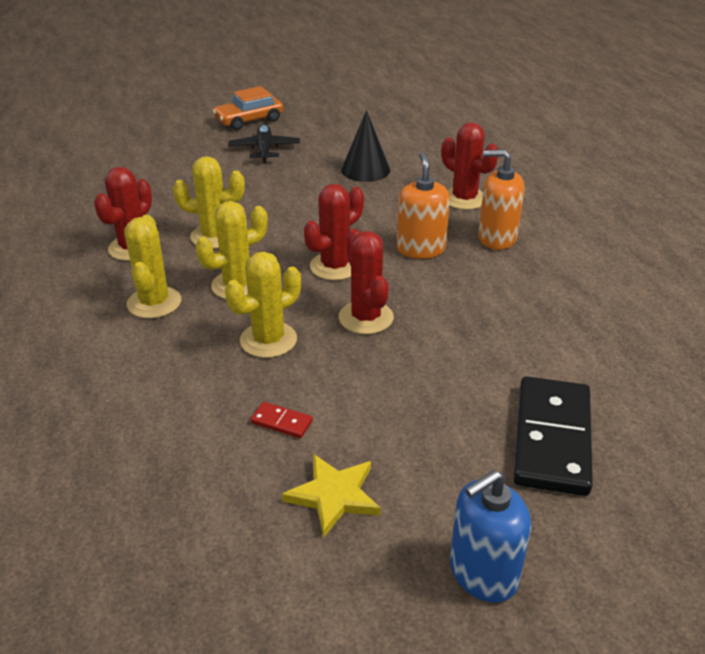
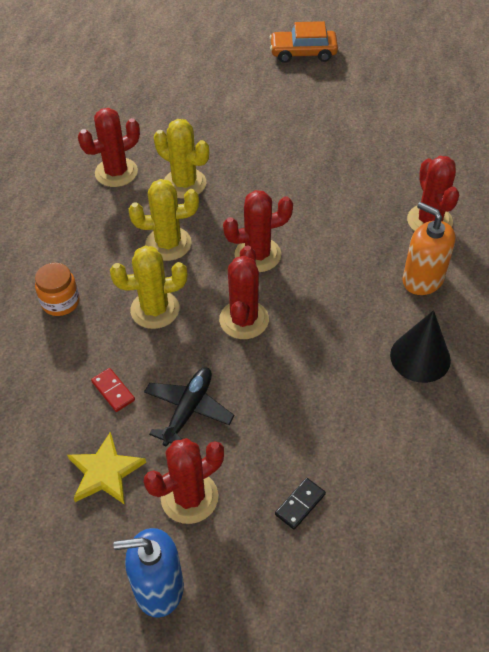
camera: 30 degrees right, 15 degrees up
yellow cactus [124,215,181,319] -> none
black plane [228,124,300,163] -> black plane moved to [144,367,234,446]
black cone [341,110,390,182] -> black cone moved to [390,310,451,383]
orange soap dispenser [397,152,450,259] -> none
black domino [513,376,593,496] -> black domino [275,478,326,530], size x0.41
none -> orange jar [35,263,80,316]
none -> red cactus [144,438,224,524]

